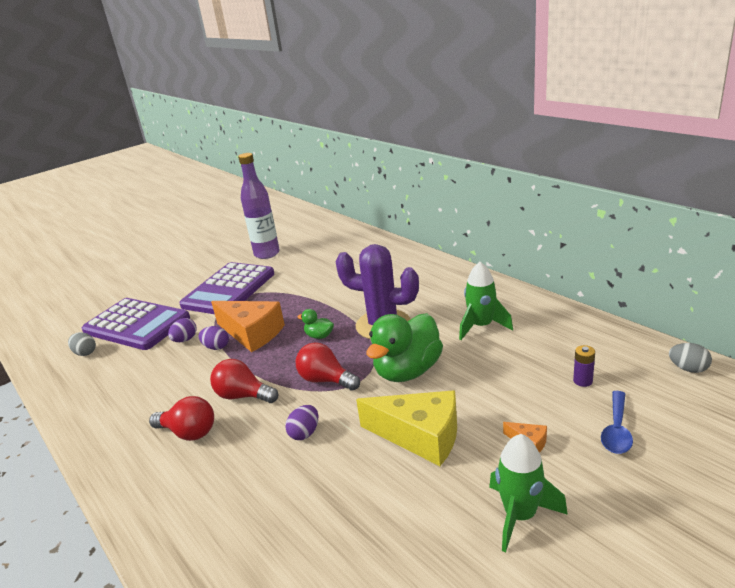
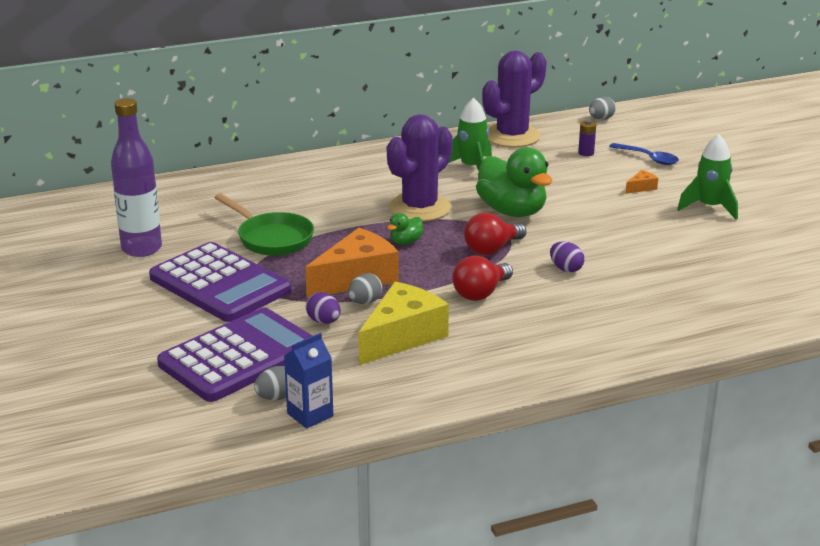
camera: 75 degrees left, 0 degrees up
red light bulb [149,396,214,441] -> none
purple egg [199,326,229,350] -> grey egg [348,273,383,304]
yellow cheese [356,390,457,466] -> yellow cheese moved to [358,282,449,365]
none -> green pan [214,193,314,256]
none -> blue carton [284,333,333,429]
none -> purple cactus [482,51,547,147]

